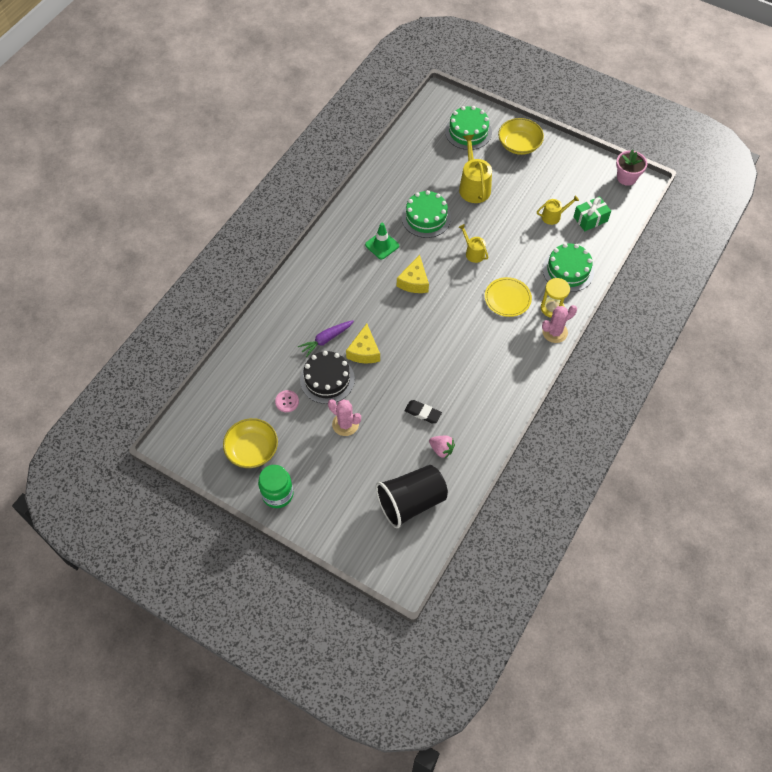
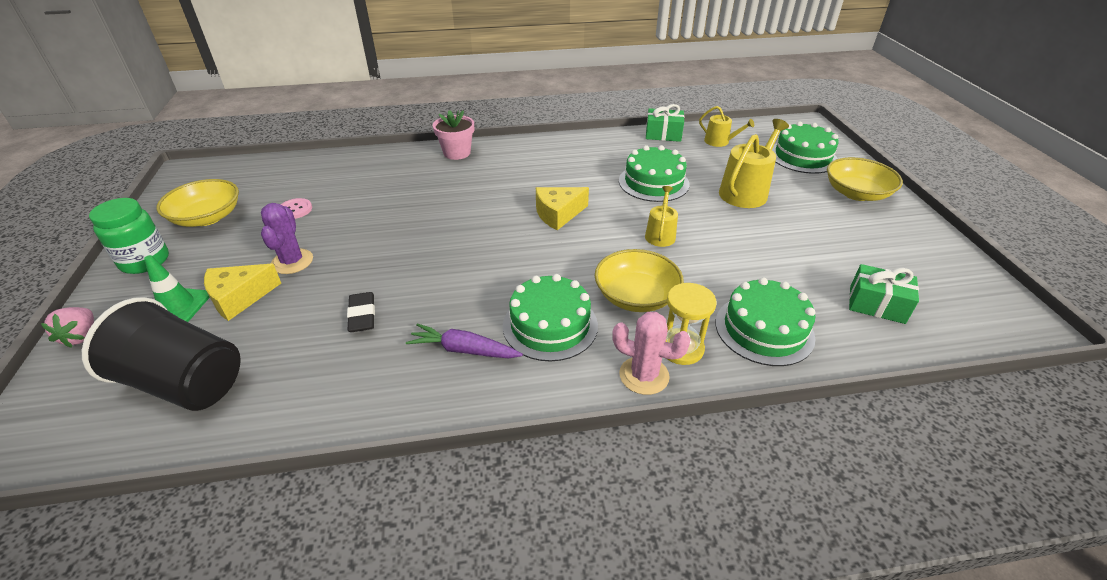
camera: 50 degrees right, 20 degrees down
purple carrot [298,320,354,357] -> purple carrot moved to [406,323,523,359]
black cake [300,351,355,404] -> none
pink cactus [328,399,361,436] -> purple cactus [261,203,313,274]
yellow cheese [346,324,380,364] -> yellow cheese moved to [204,264,281,321]
green traffic cone [365,223,399,260] -> green traffic cone moved to [144,255,210,322]
pink strawberry [429,436,455,458] -> pink strawberry moved to [41,307,94,348]
yellow plate [485,277,532,317] -> yellow bowl [595,249,684,312]
yellow watering can [537,195,579,225] -> yellow watering can moved to [699,106,754,147]
pink flower pot [616,149,647,186] -> pink flower pot moved to [433,110,474,160]
none -> green cake [503,274,598,361]
none -> green gift [646,104,684,142]

